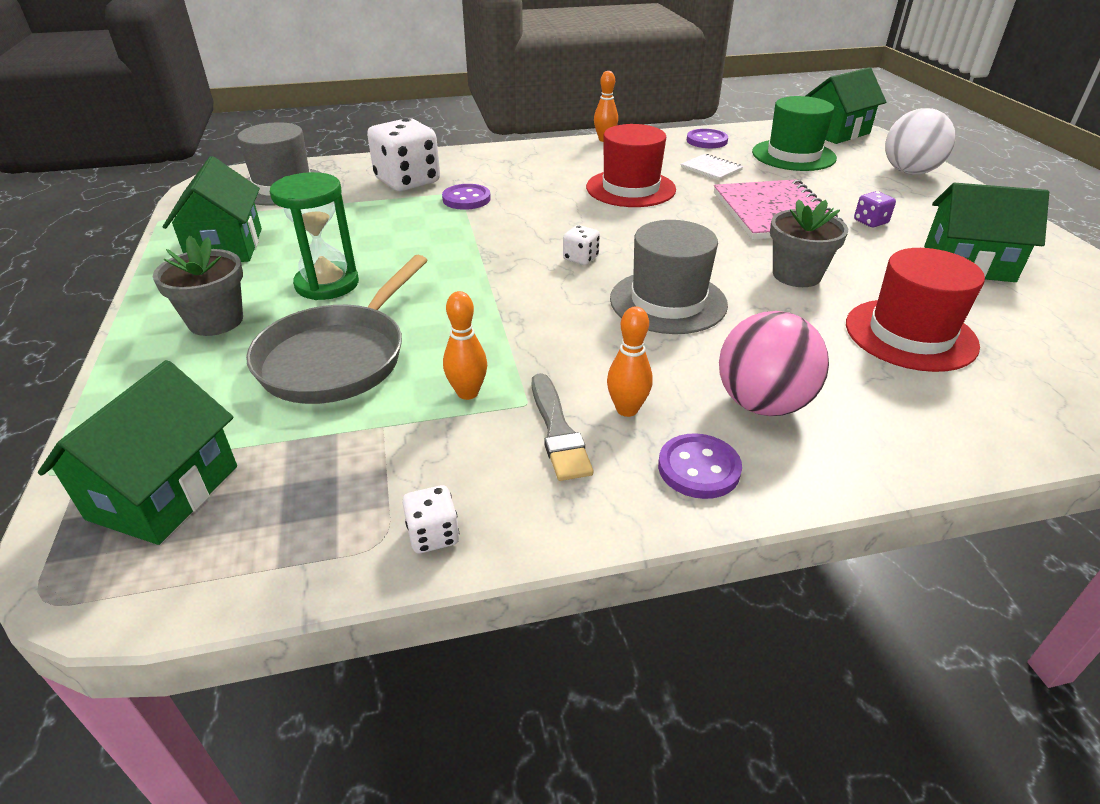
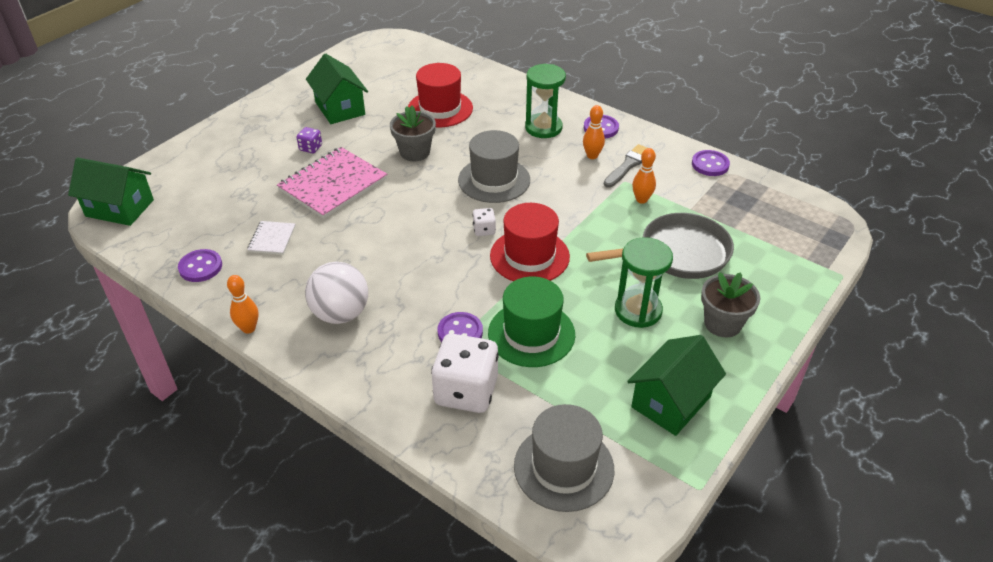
camera: 130 degrees left, 5 degrees up
green house [38,360,237,545] -> none
white dice [402,485,459,553] -> purple button [692,150,730,176]
red hat [586,124,676,207] -> red hat moved to [490,203,570,281]
pink ball [719,311,829,416] -> green hourglass [525,64,566,138]
green hat [752,96,837,171] -> green hat moved to [488,277,575,367]
white ball [885,108,955,175] -> white ball moved to [305,262,368,324]

